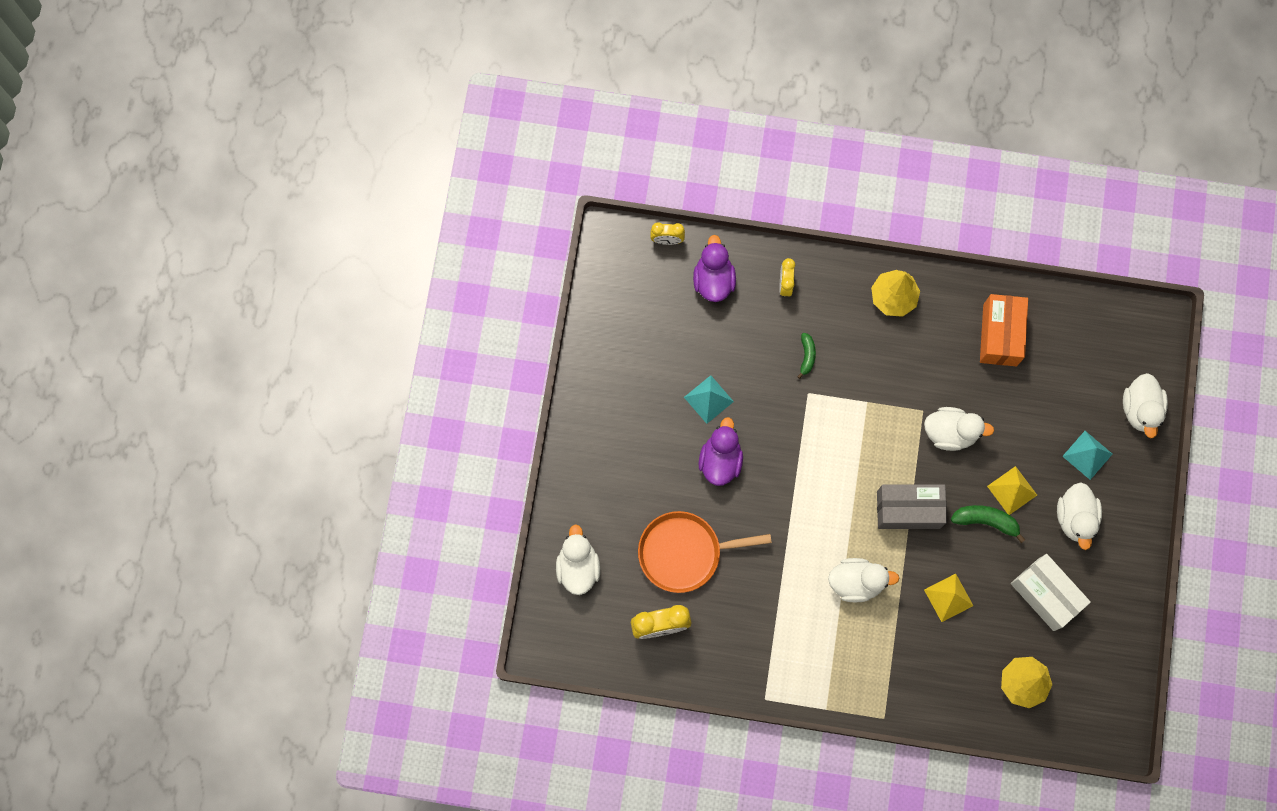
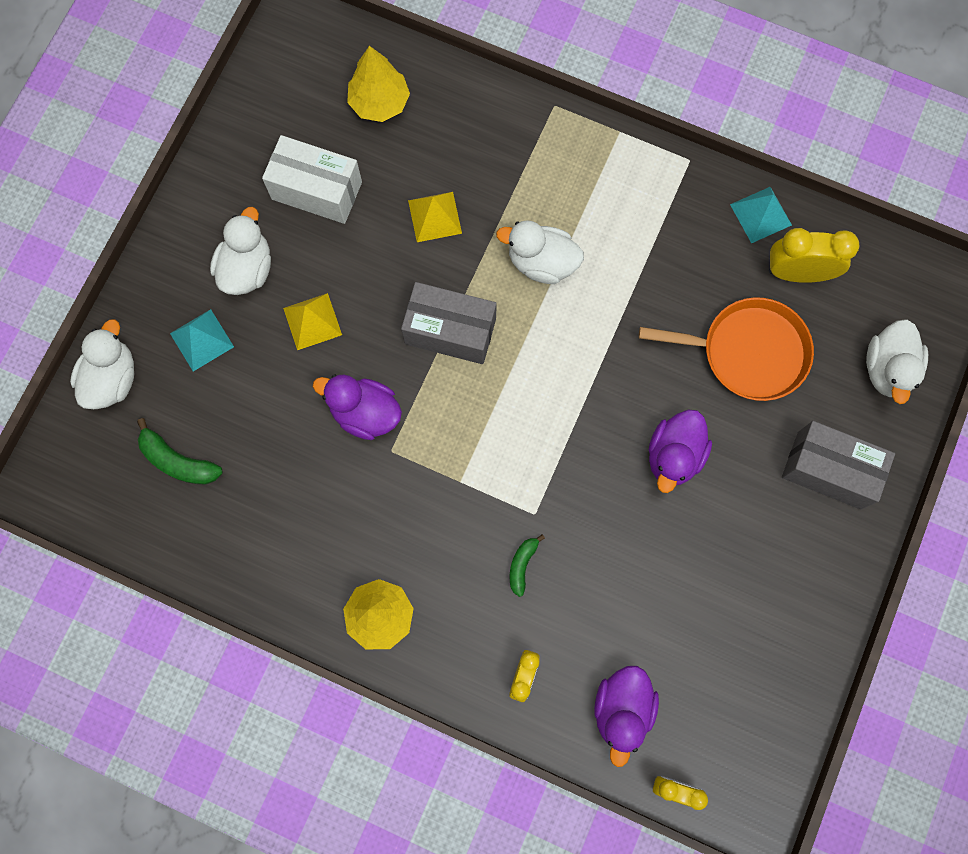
camera: 165 degrees left, 0 degrees up
turquoise pyramid [684,375,734,424] -> turquoise pyramid moved to [730,187,792,243]
white duck [924,407,994,451] -> purple duck [313,375,402,440]
green banana [951,505,1025,543] -> green banana moved to [137,418,223,485]
orange box [980,294,1028,367] -> none
white box [1011,554,1091,631] -> white box turned 45 degrees counterclockwise [262,135,362,224]
none -> grey box [782,421,895,509]

